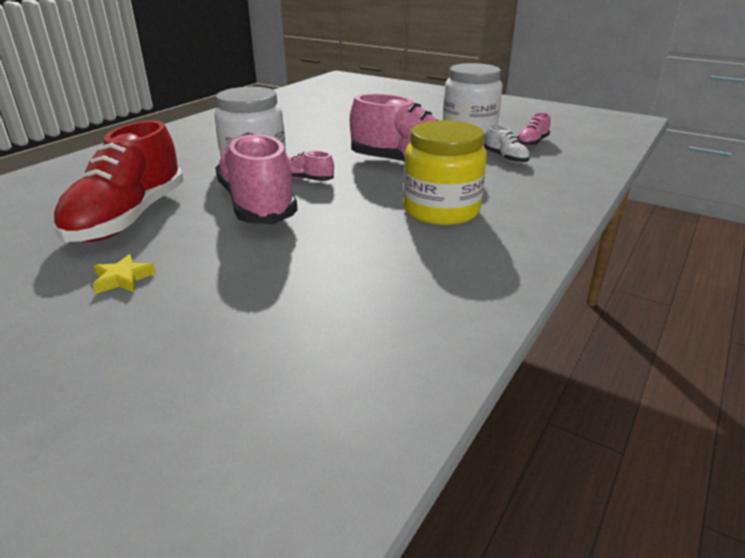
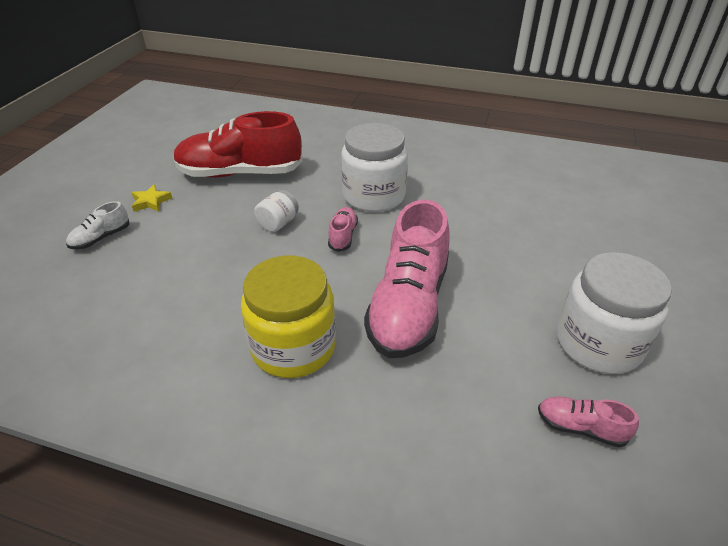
camera: 75 degrees right, 10 degrees up
pink shoe [215,132,298,224] -> white jar [254,190,299,232]
white shoe [484,125,530,163] -> white shoe moved to [66,201,129,249]

